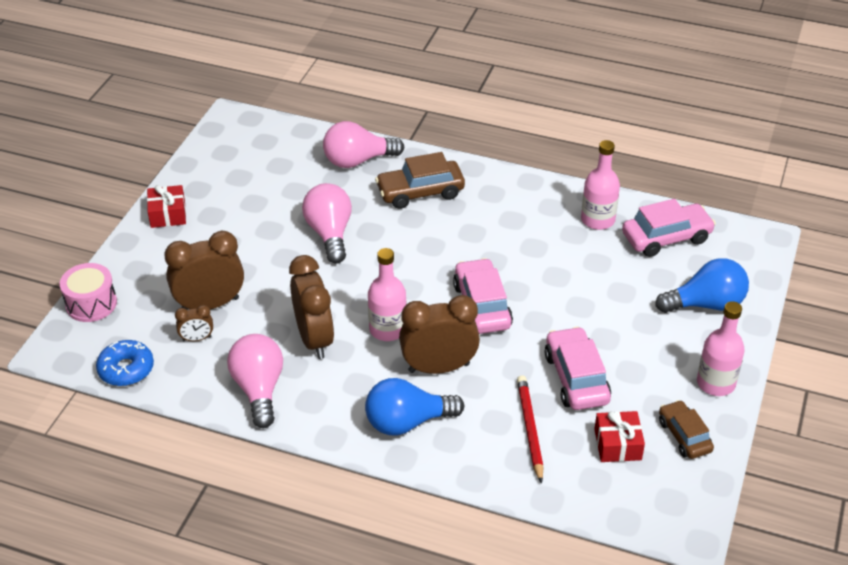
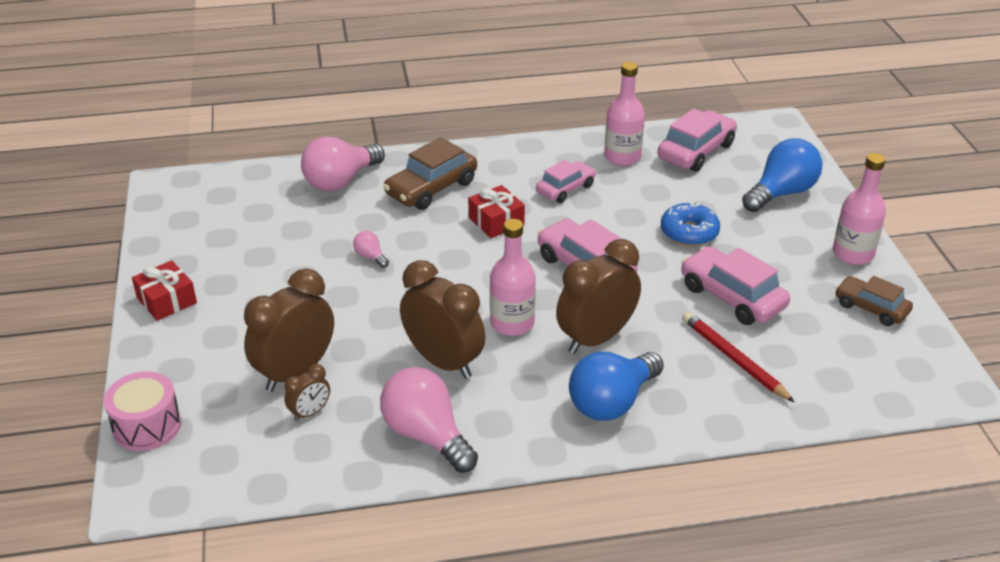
camera: 30 degrees left, 5 degrees down
blue donut [96,340,154,386] -> blue donut moved to [661,202,720,246]
pink light bulb [302,183,352,264] -> pink light bulb [353,231,389,268], size x0.44
red gift [594,411,645,462] -> red gift moved to [468,185,525,238]
none -> pink car [536,160,596,203]

